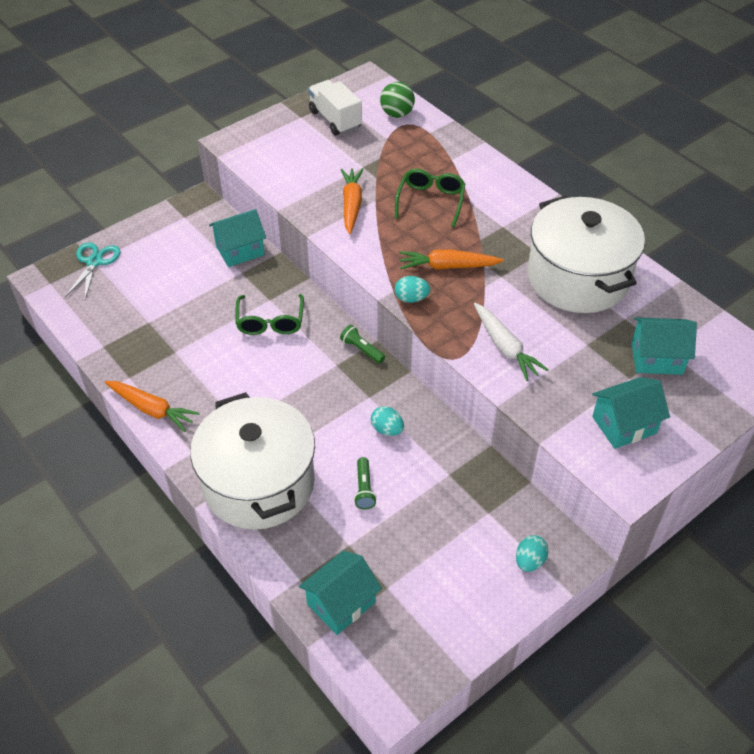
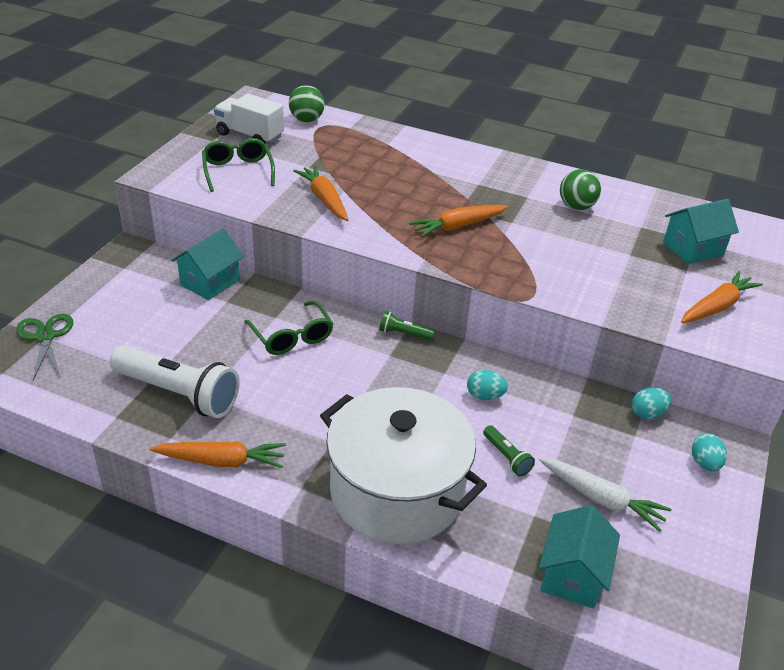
camera: 30 degrees left, 10 degrees down
turquoise scissors [65,242,120,299] -> green scissors [16,314,73,381]
green glasses [395,169,465,227] -> green glasses moved to [202,138,275,192]
turquoise egg [395,276,430,303] -> turquoise egg moved to [632,388,671,419]
white carrot [474,303,548,381] -> white carrot moved to [539,458,671,532]
white pot [528,196,645,313] -> green ball [560,169,601,210]
turquoise house [592,377,670,449] -> orange carrot [681,271,763,323]
none -> white flashlight [110,345,240,418]

